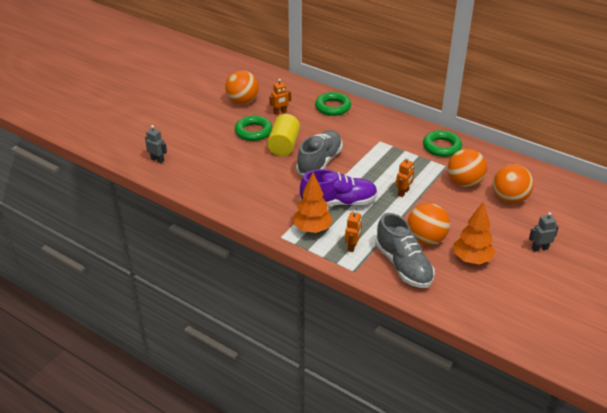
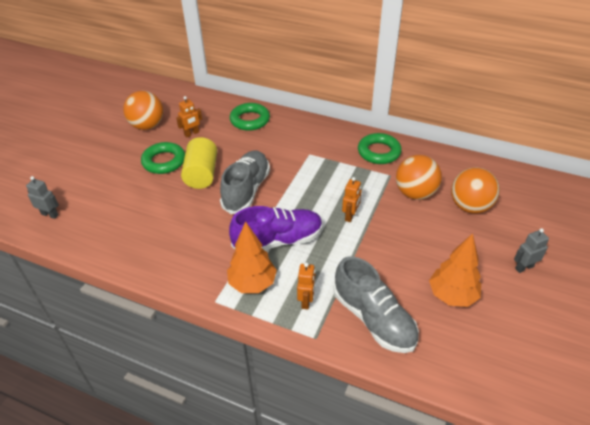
camera: 10 degrees left, 5 degrees up
orange ball [407,203,450,245] -> none

